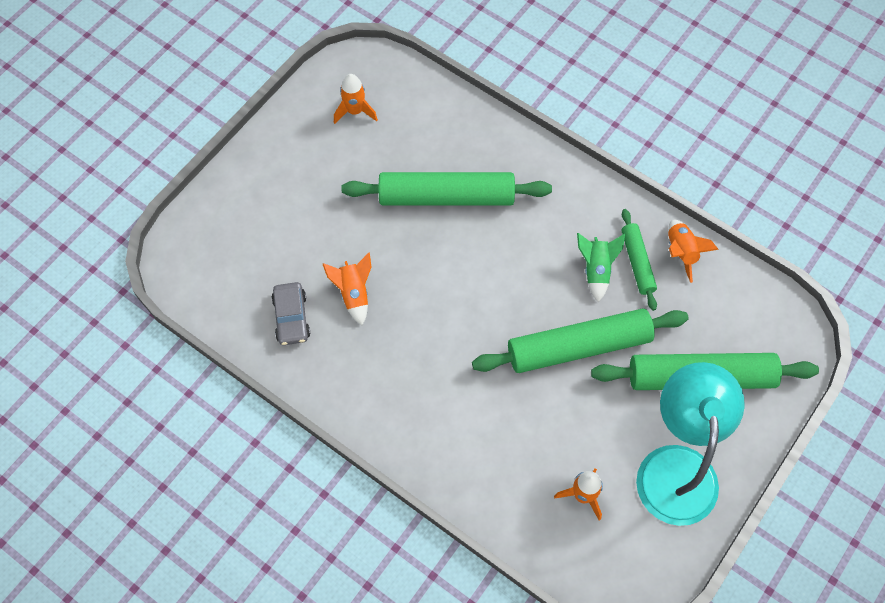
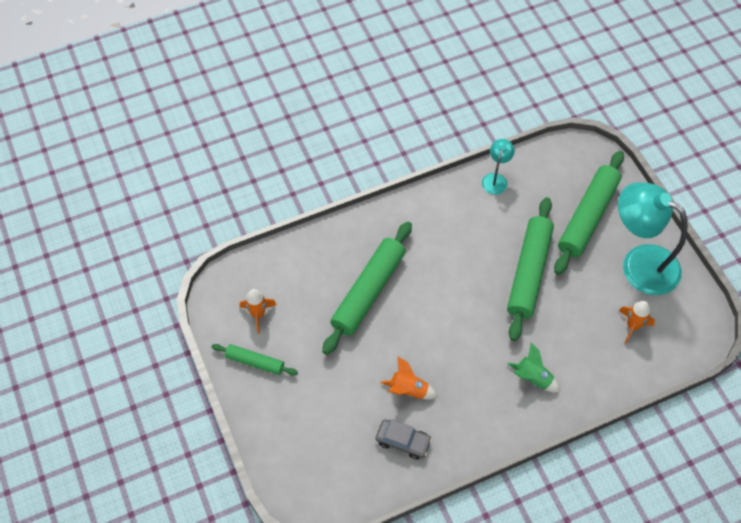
camera: 60 degrees left, 5 degrees down
green rocket [577,233,625,302] -> green rocket moved to [508,342,560,392]
green rolling pin [621,209,657,311] -> green rolling pin moved to [212,344,298,376]
orange rocket [668,220,719,283] -> turquoise lamp [482,139,515,195]

